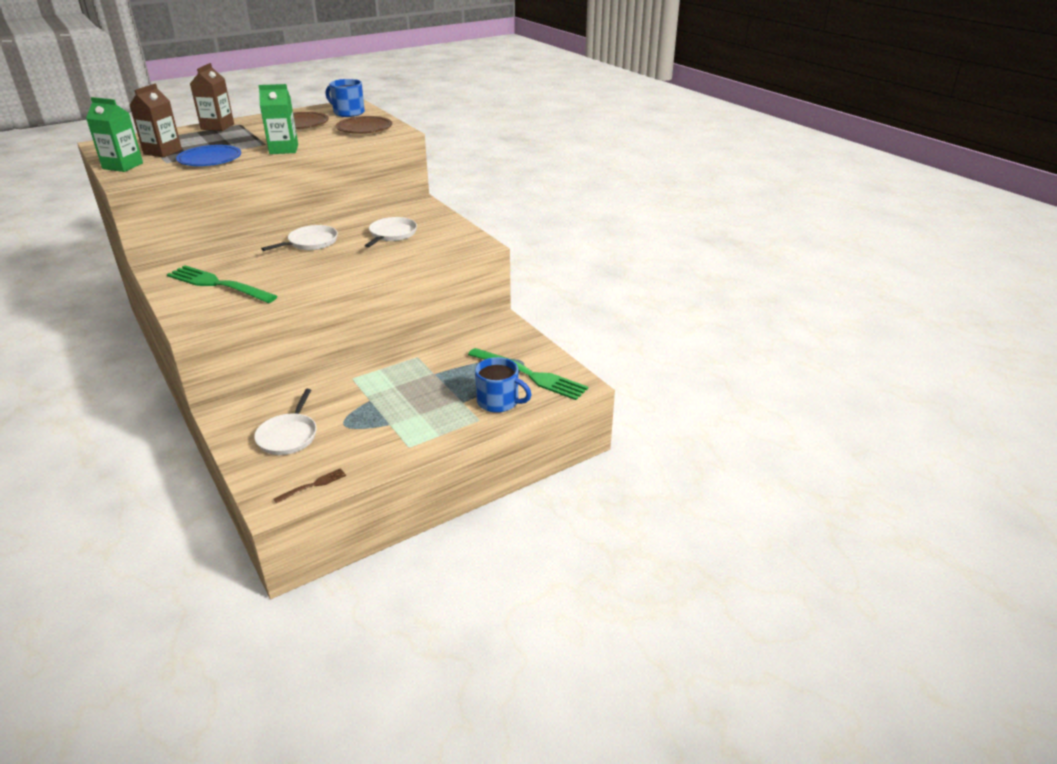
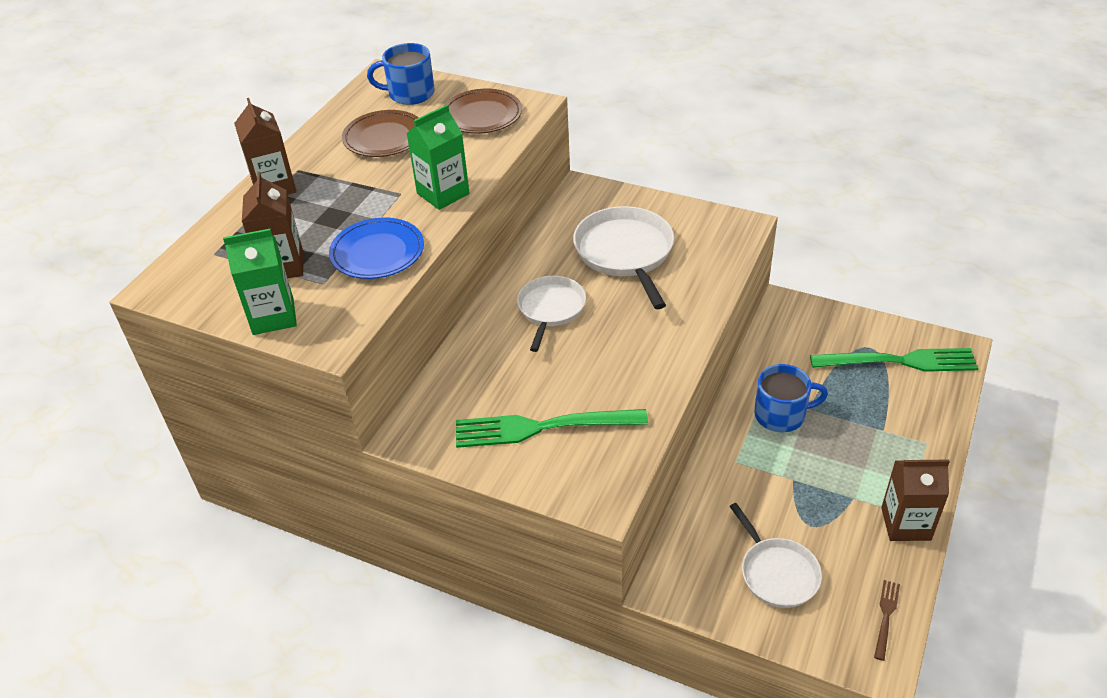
camera: 30 degrees left, 10 degrees up
white pan [365,217,417,247] -> white pan [573,206,674,309], size x1.53
blue mug [475,357,532,413] -> blue mug moved to [754,364,828,432]
none -> brown carton [881,459,950,541]

